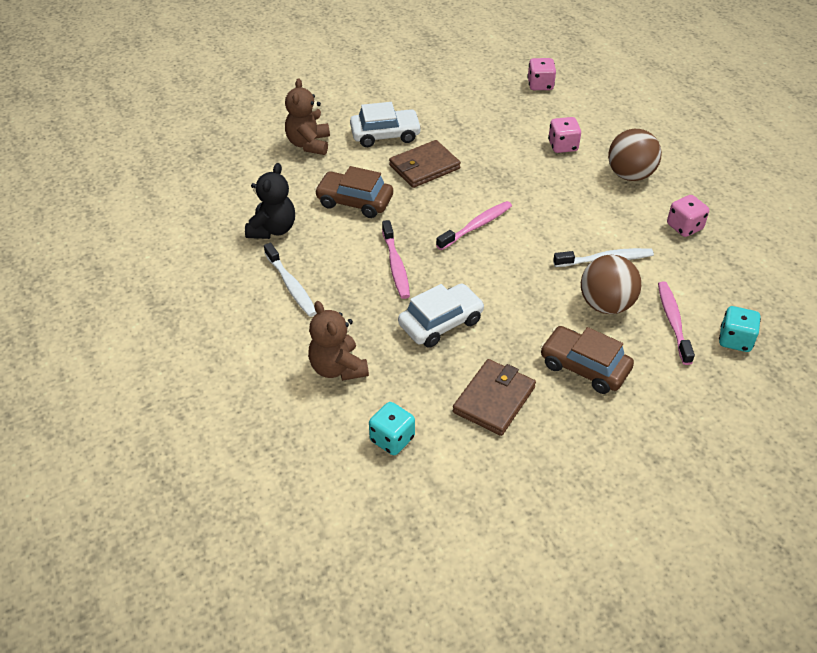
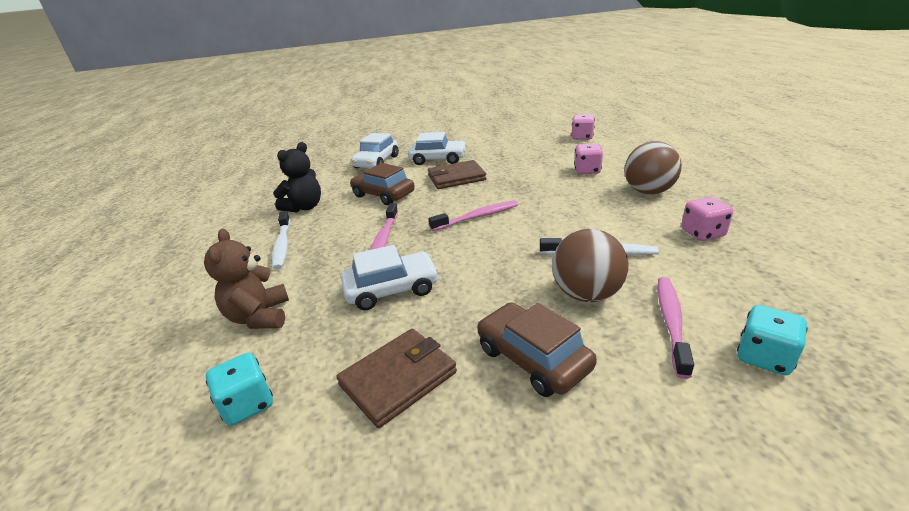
camera: 20 degrees right, 15 degrees down
brown teddy bear [285,79,330,155] -> white car [351,133,399,168]

